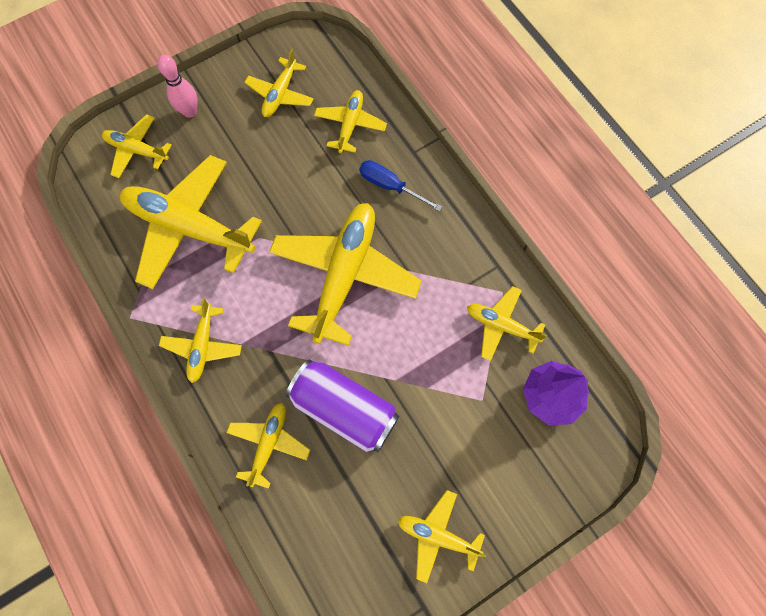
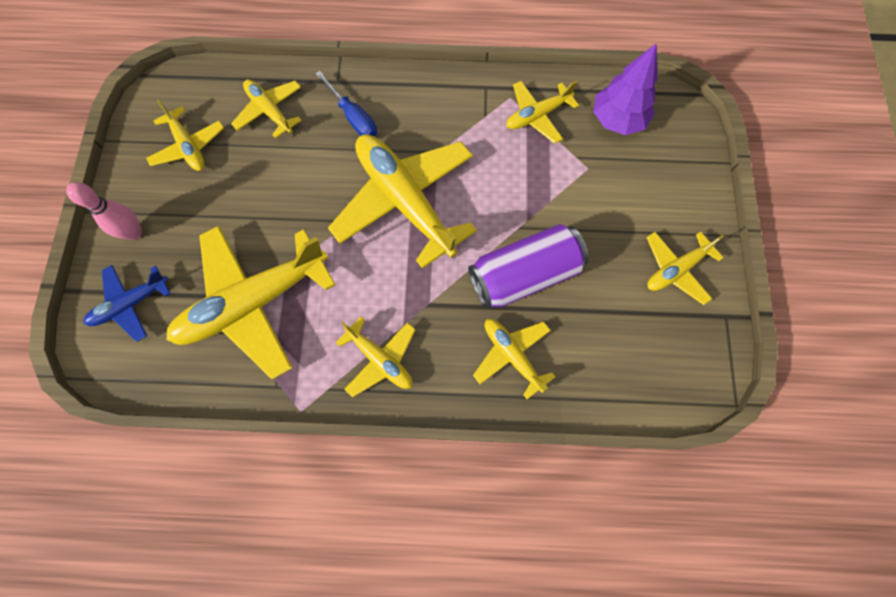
camera: 55 degrees left, 0 degrees up
yellow plane [102,114,172,178] -> blue plane [84,265,171,342]
blue screwdriver [359,160,442,211] -> blue screwdriver turned 105 degrees counterclockwise [315,71,377,137]

